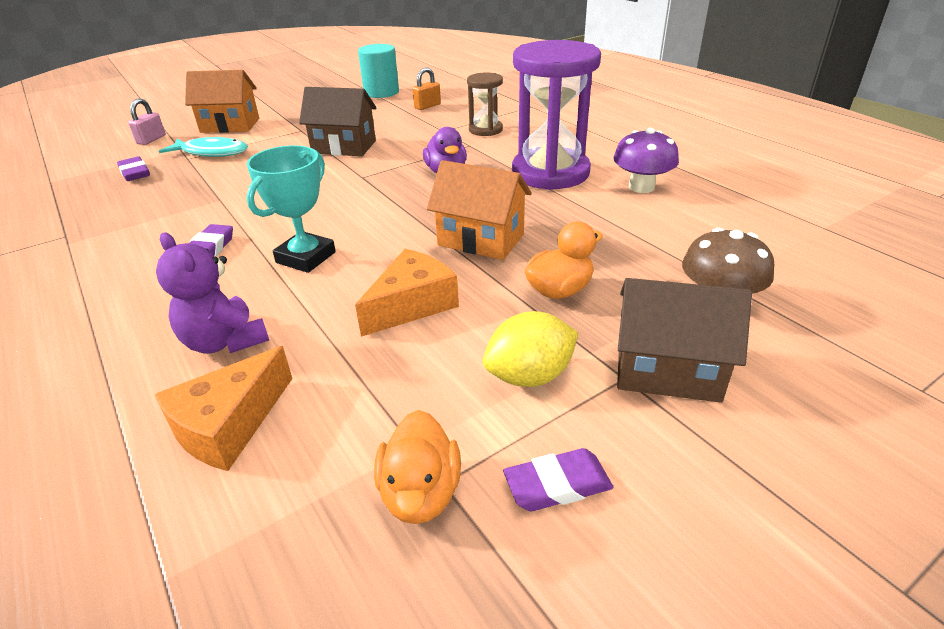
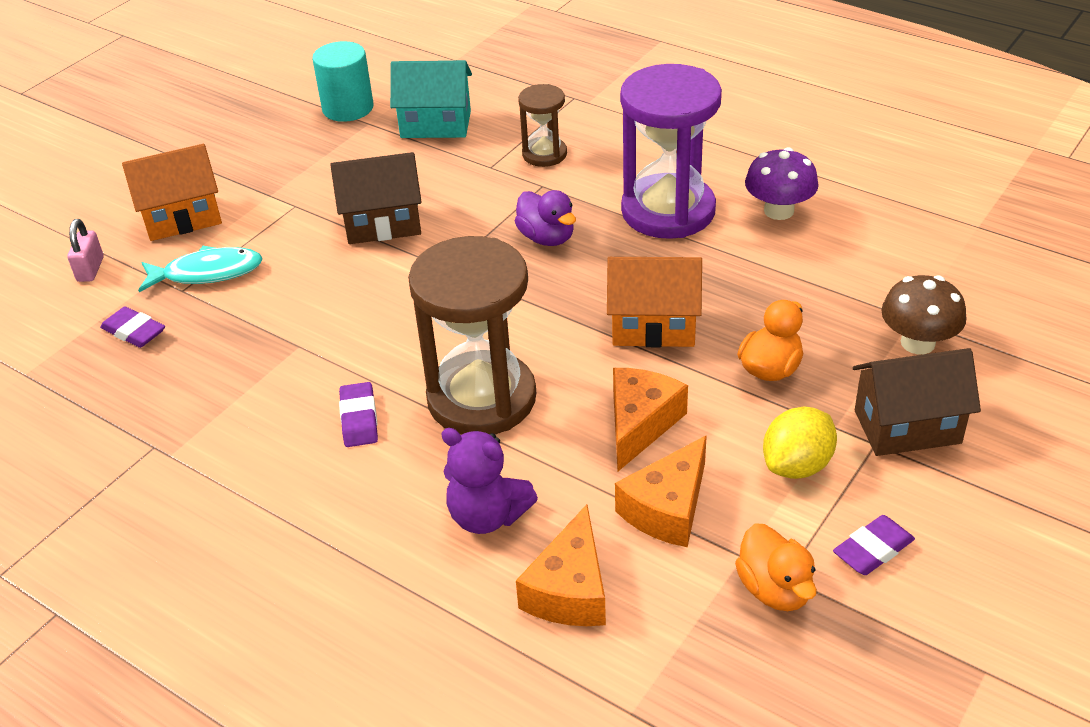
camera: 20 degrees left, 5 degrees up
turquoise trophy [247,145,336,273] -> brown hourglass [408,236,536,435]
orange padlock [413,67,441,110] -> turquoise house [390,60,472,138]
none -> orange cheese [615,435,707,547]

